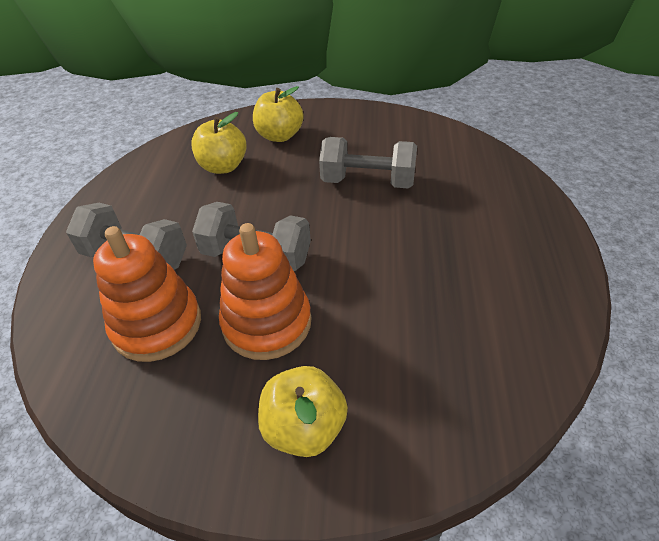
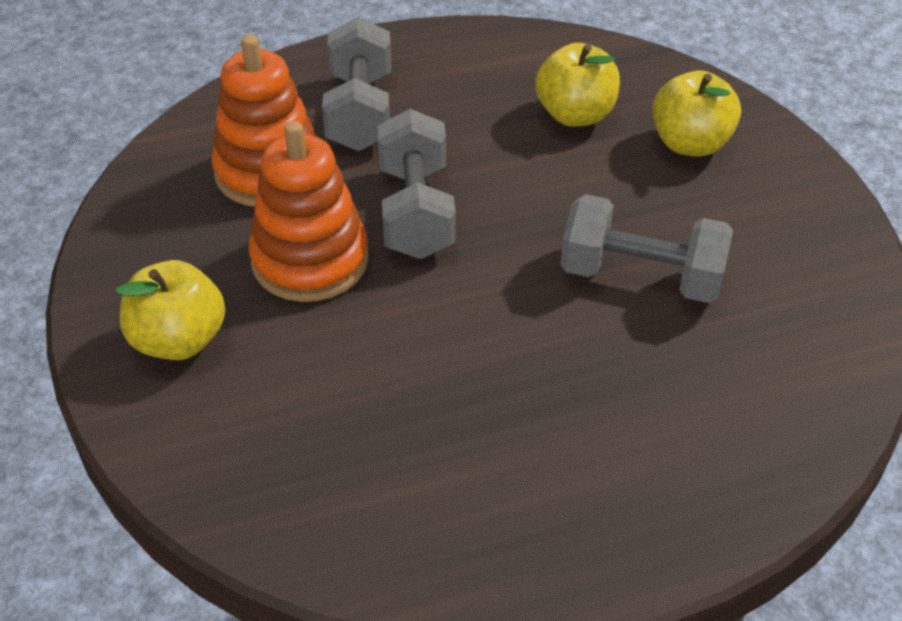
camera: 65 degrees right, 0 degrees up
grey dumbbell [319,137,417,189] -> grey dumbbell turned 60 degrees counterclockwise [560,194,733,303]

